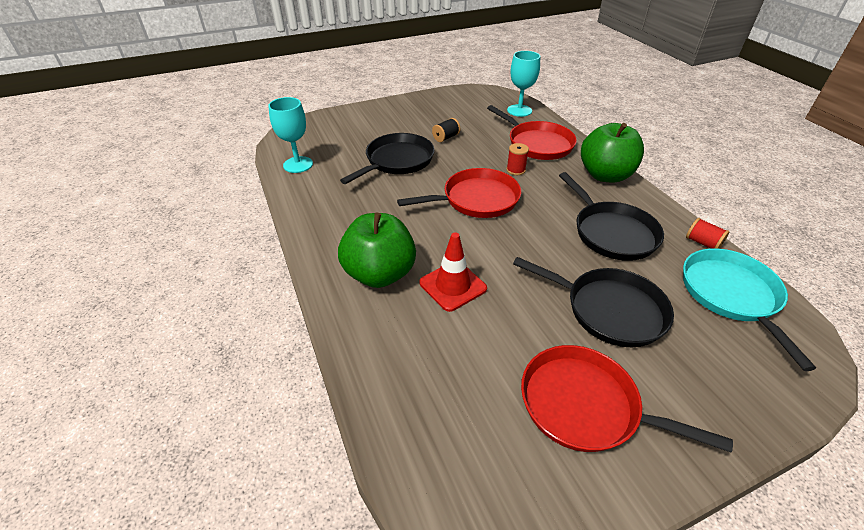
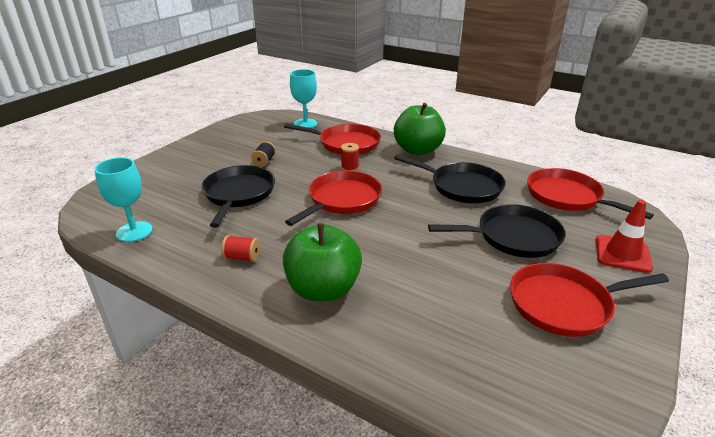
camera: 35 degrees left, 10 degrees down
red traffic cone [419,233,487,312] -> red traffic cone moved to [596,200,653,273]
turquoise pan [683,248,816,371] -> red pan [527,168,654,219]
red spool [686,218,730,249] -> red spool moved to [221,235,260,262]

